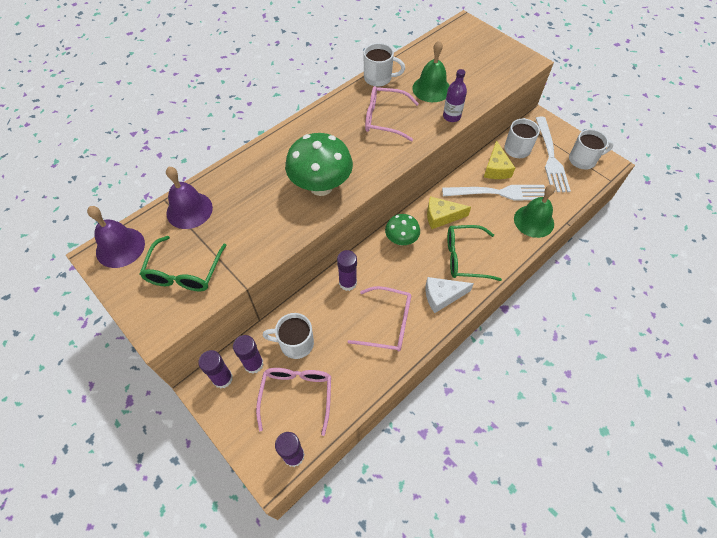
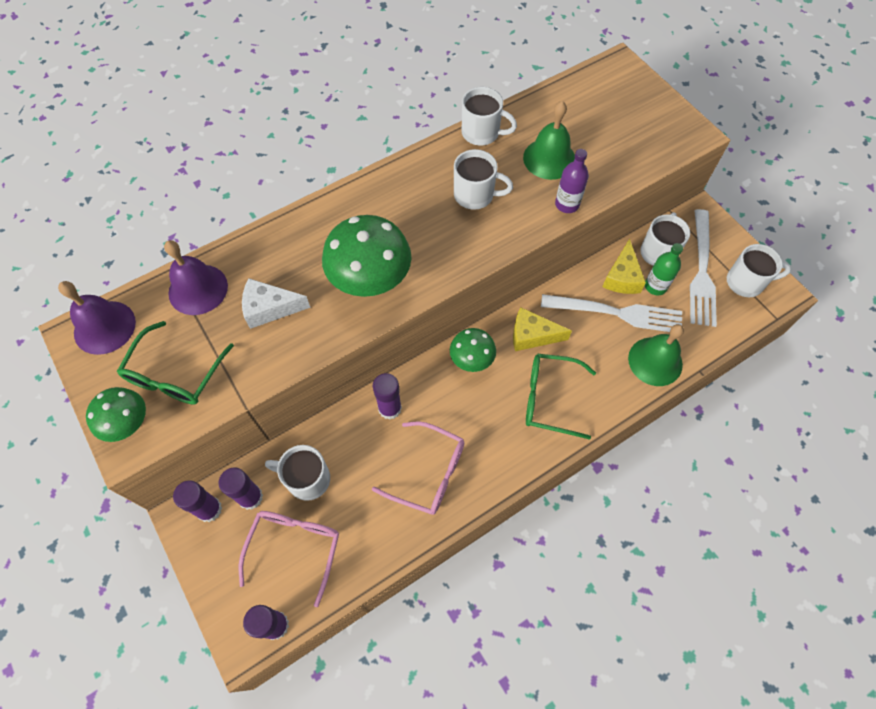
camera: 10 degrees right, 5 degrees up
pink glasses [365,86,419,141] -> white mug [454,149,513,210]
white cheese [426,277,474,313] -> white cheese moved to [242,278,311,329]
none -> green mushroom [86,387,146,442]
none -> green bottle [645,243,683,295]

